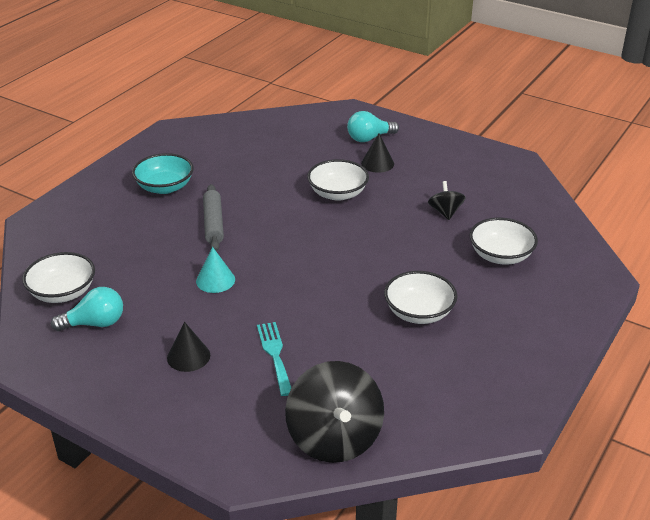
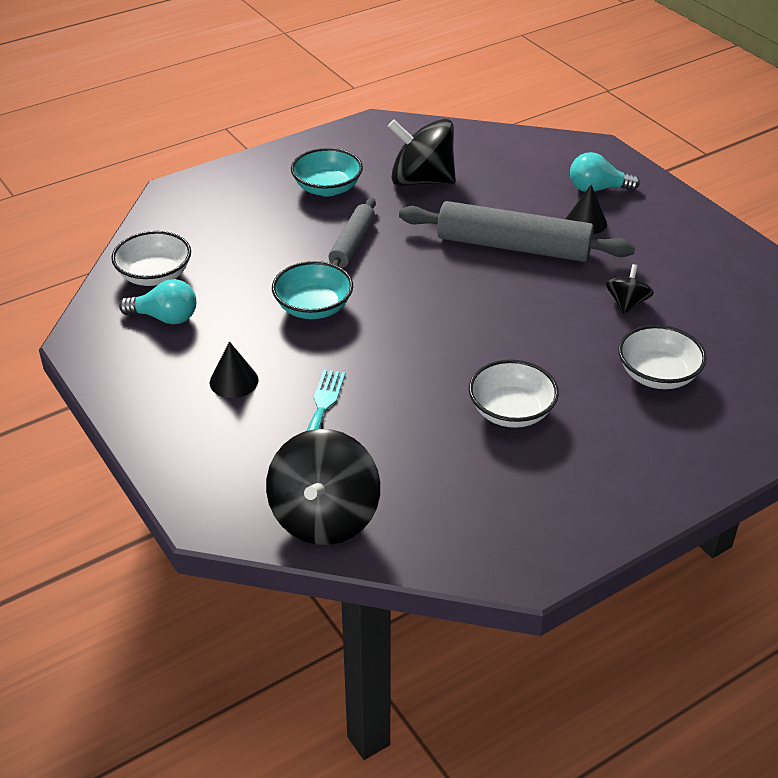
camera: 25 degrees right, 5 degrees up
turquoise cone [196,247,235,293] -> turquoise bowl [272,261,353,319]
white bowl [307,159,369,201] -> grey rolling pin [399,201,635,262]
none -> black spinning top [388,119,456,186]

